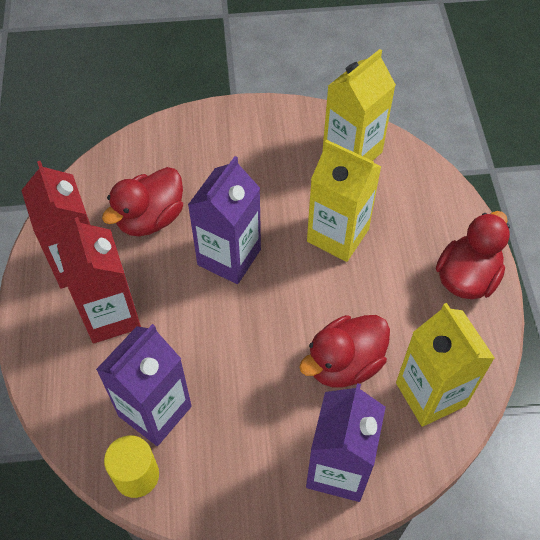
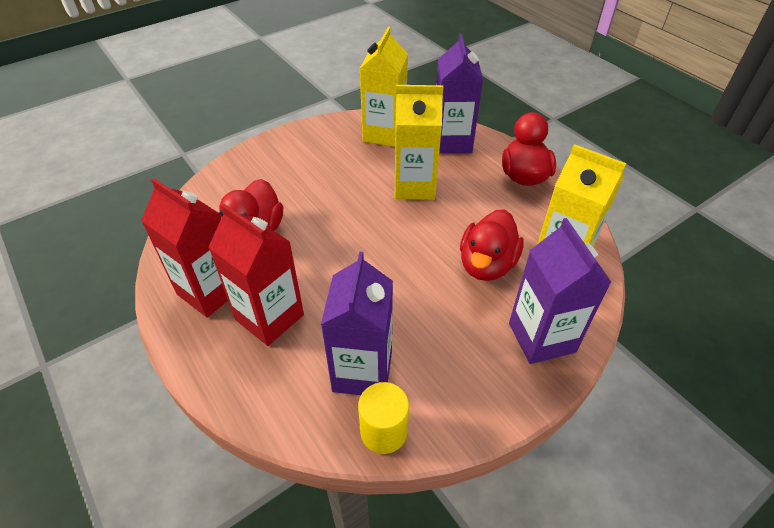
camera: 30 degrees left, 10 degrees down
purple carton [188,156,261,284] -> purple carton moved to [436,34,483,154]

